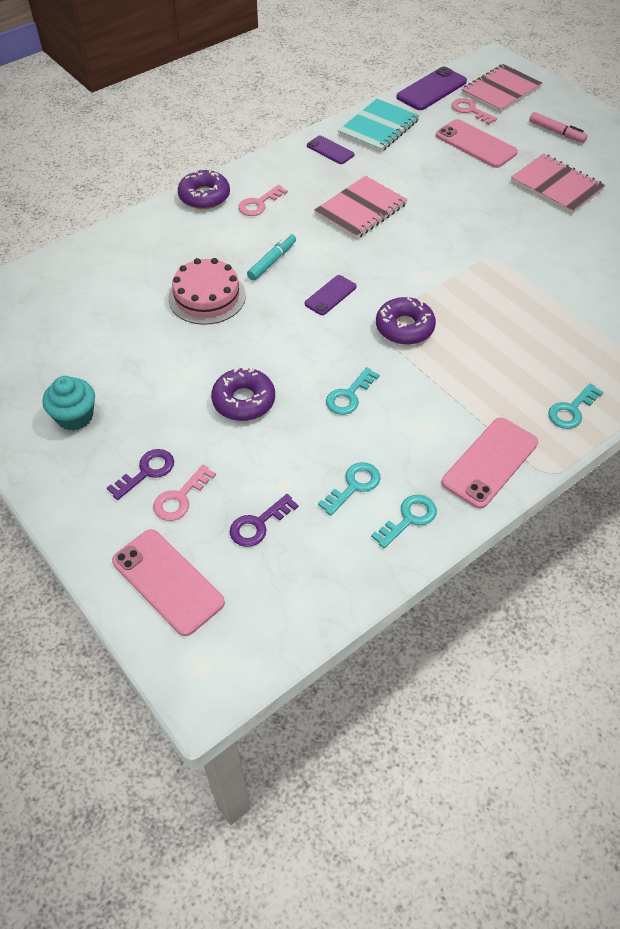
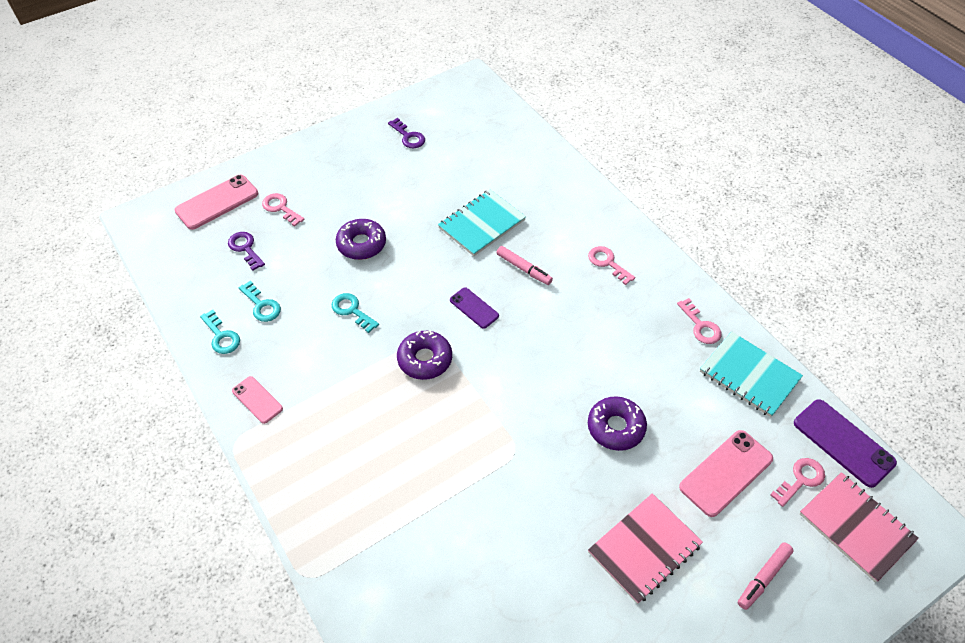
camera: 95 degrees right, 0 degrees up
turquoise cupcake [43,376,95,431] -> none
purple key [107,449,174,500] -> purple key moved to [388,118,425,148]
pink cake [168,258,246,325] -> turquoise notebook [438,189,526,256]
purple donut [178,170,230,209] -> purple donut moved to [588,396,647,451]
turquoise marker [247,234,296,281] -> pink marker [497,246,553,285]
purple phone [307,136,354,164] -> pink key [677,298,722,344]
pink notebook [314,176,408,239] -> none
pink phone [442,417,538,509] -> pink phone [232,376,283,424], size x0.59
turquoise key [548,383,603,429] -> none

